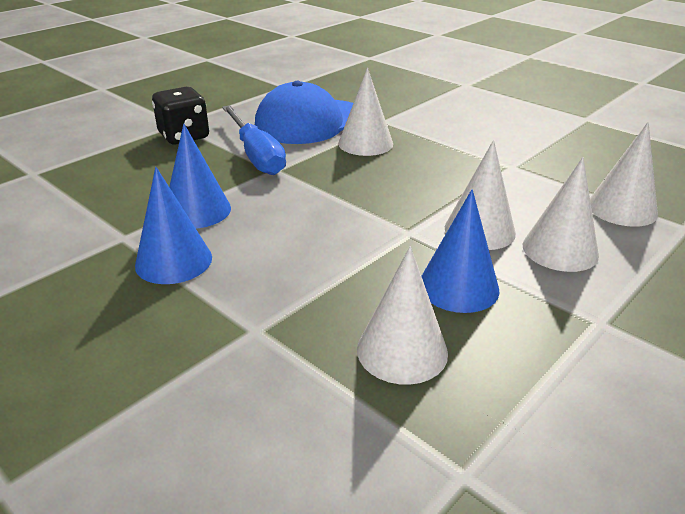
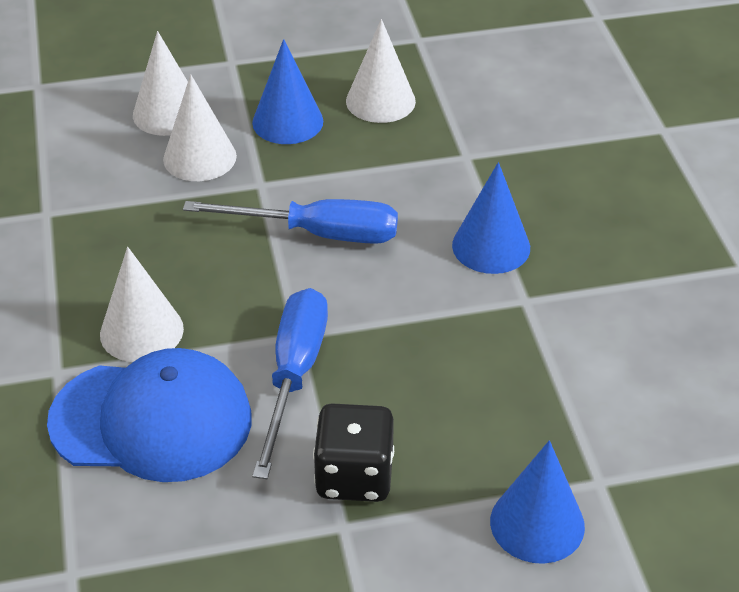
camera: 145 degrees left, 10 degrees up
blue cone [169,123,231,228] -> blue cone moved to [490,440,585,564]
white cone [590,122,658,227] -> none
none -> blue screwdriver [183,199,398,244]

